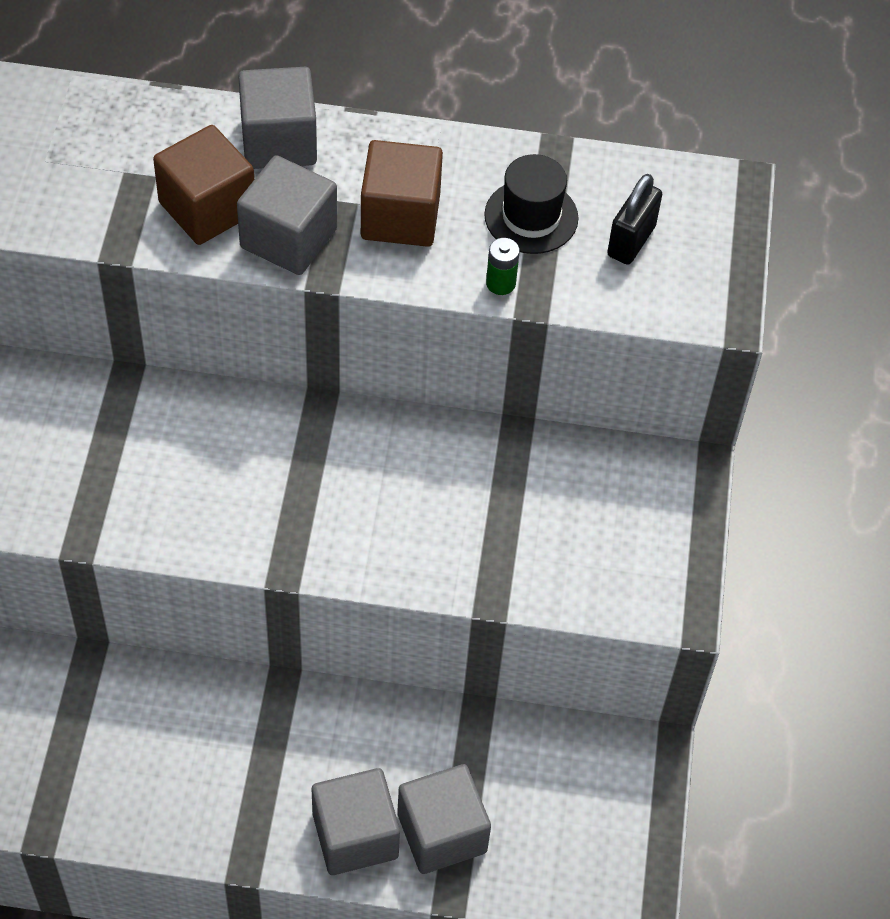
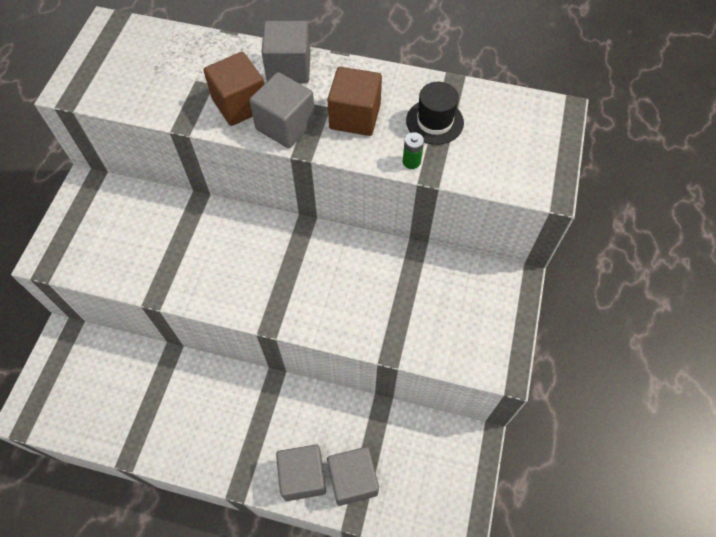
camera: 10 degrees right, 5 degrees up
black padlock [607,174,662,265] -> none

